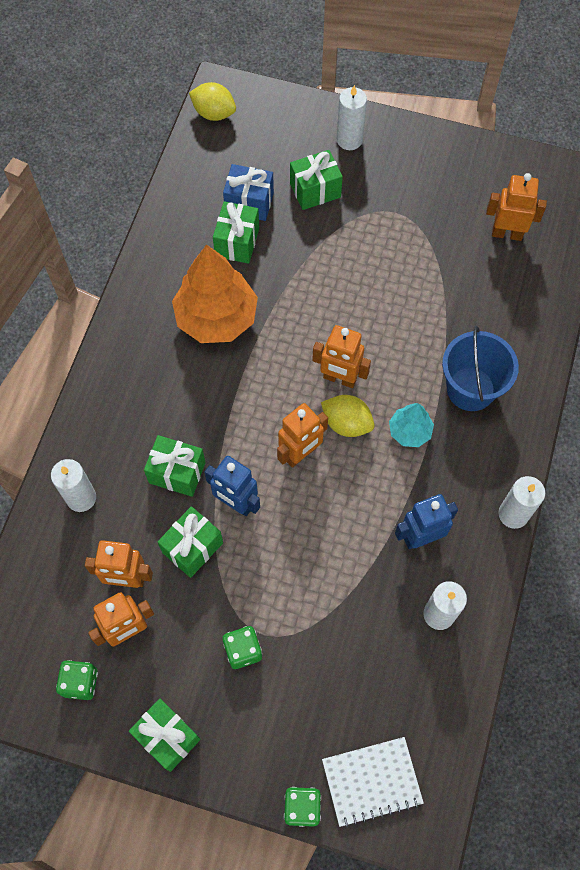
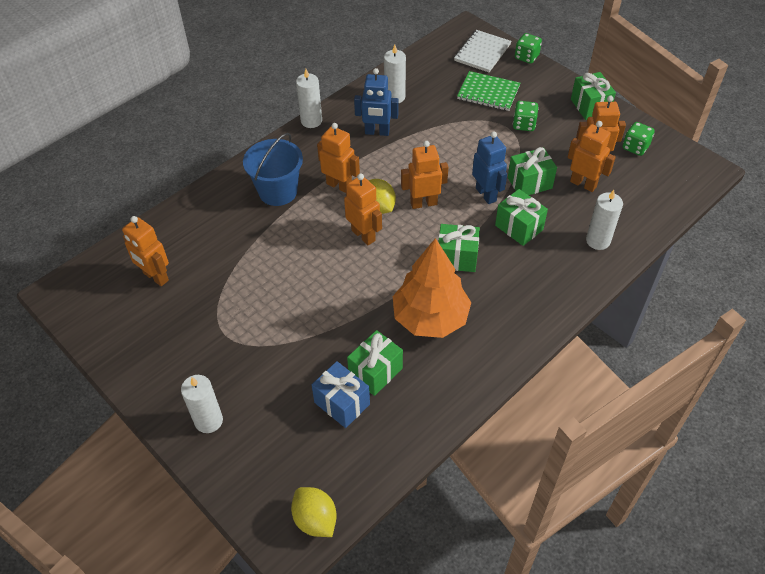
camera: 150 degrees left, 15 degrees down
green gift [290,150,343,210] -> green gift moved to [438,224,480,272]
white notebook [322,737,424,828] -> white notebook turned 75 degrees counterclockwise [454,30,511,72]
turquoise tree [389,403,434,447] -> orange robot [317,123,360,193]
none -> green notebook [457,71,520,111]

